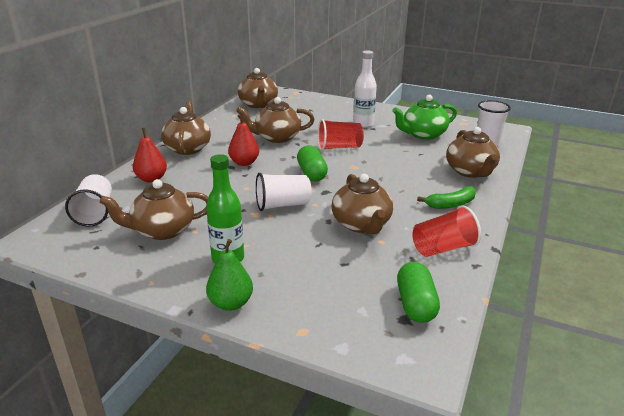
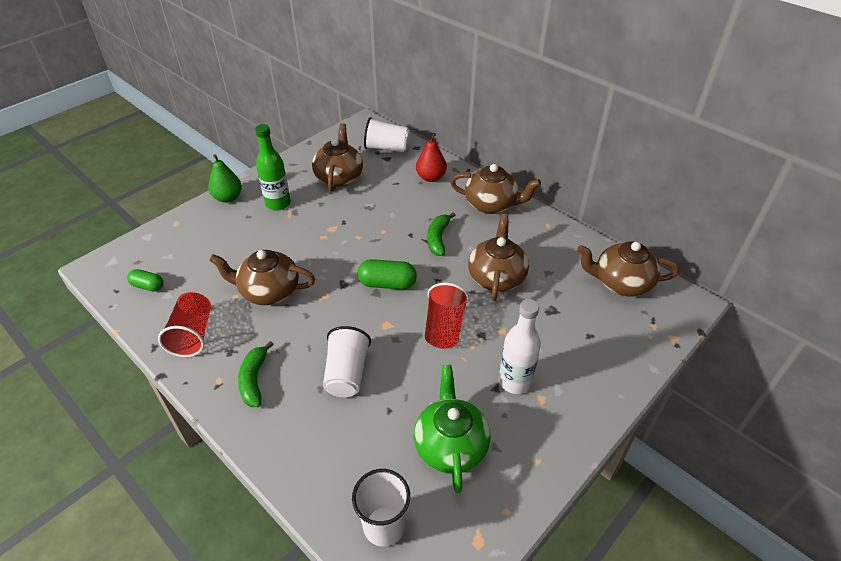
camera: 110 degrees right, 15 degrees up
red pear [228,114,259,166] -> green banana [427,212,456,256]
white cup [256,173,312,211] -> white cup moved to [323,326,371,397]
green capsule [397,262,440,323] -> green capsule [127,269,164,291], size x0.63
brown teapot [446,127,500,178] -> none

